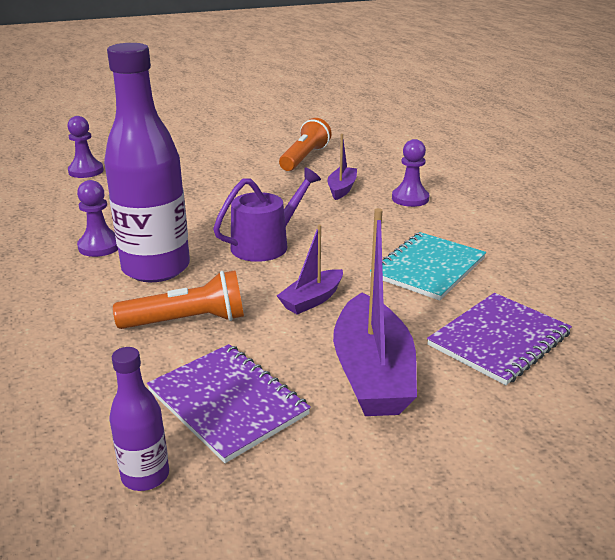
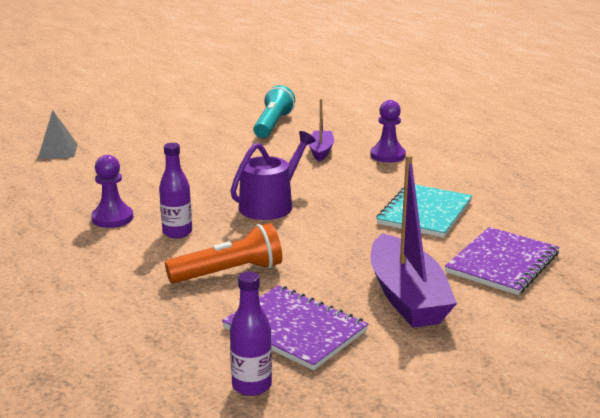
camera: 10 degrees left, 5 degrees down
purple pawn [67,116,104,178] -> grey pyramid [38,110,78,159]
purple bottle [104,43,190,282] -> purple bottle [159,143,192,238], size x0.46
purple boat [277,225,343,315] -> none
orange flashlight [279,118,332,171] -> turquoise flashlight [253,85,295,138]

